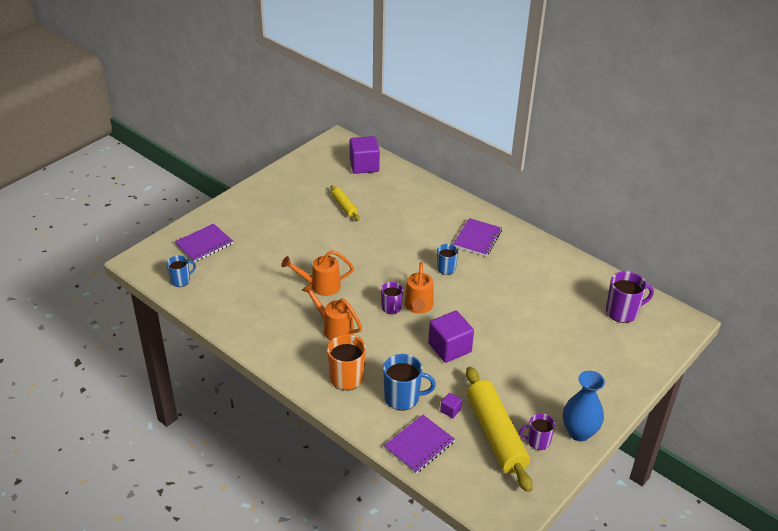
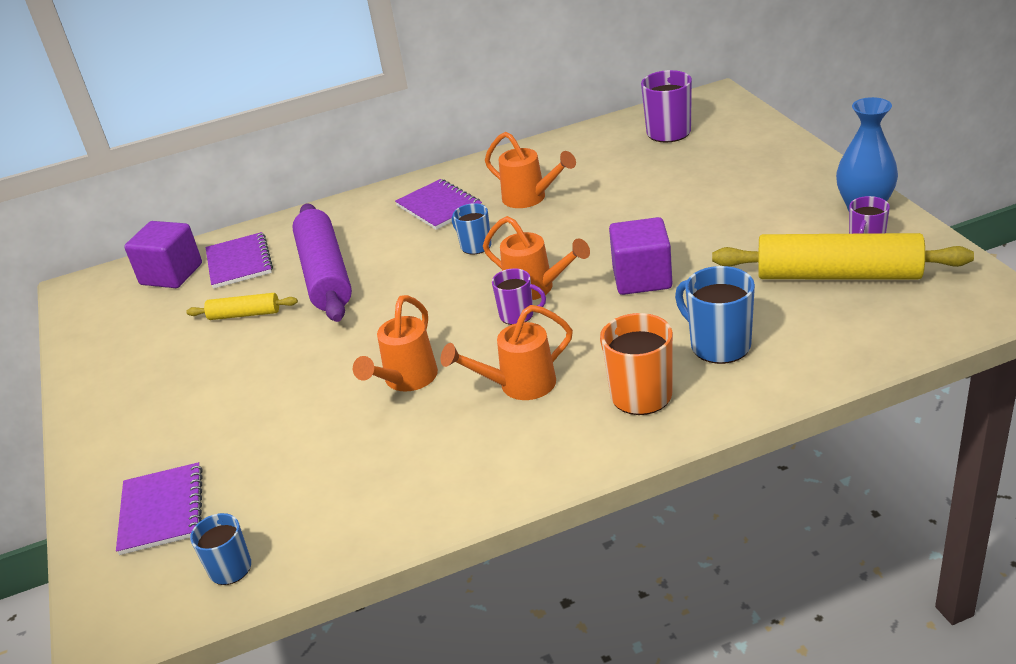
camera: 55 degrees left, 5 degrees down
blue mug [383,354,436,411] -> blue mug turned 75 degrees counterclockwise [675,266,755,364]
purple notebook [384,415,455,473] -> purple notebook moved to [206,232,273,289]
purple cube [440,393,462,418] -> none
none -> purple rolling pin [292,203,352,322]
none -> orange watering can [485,132,576,208]

